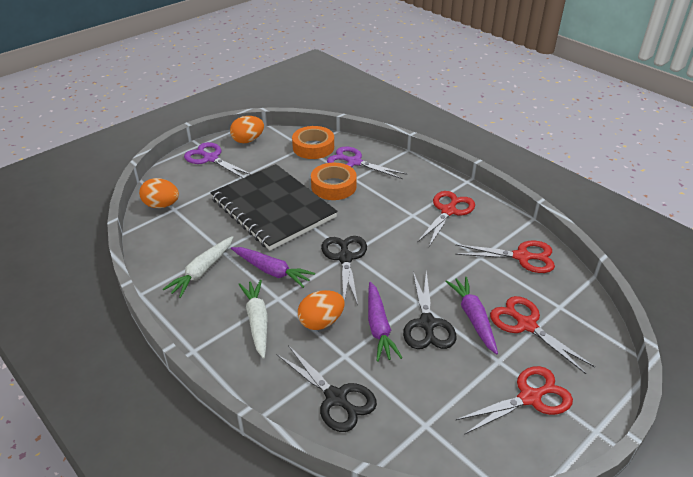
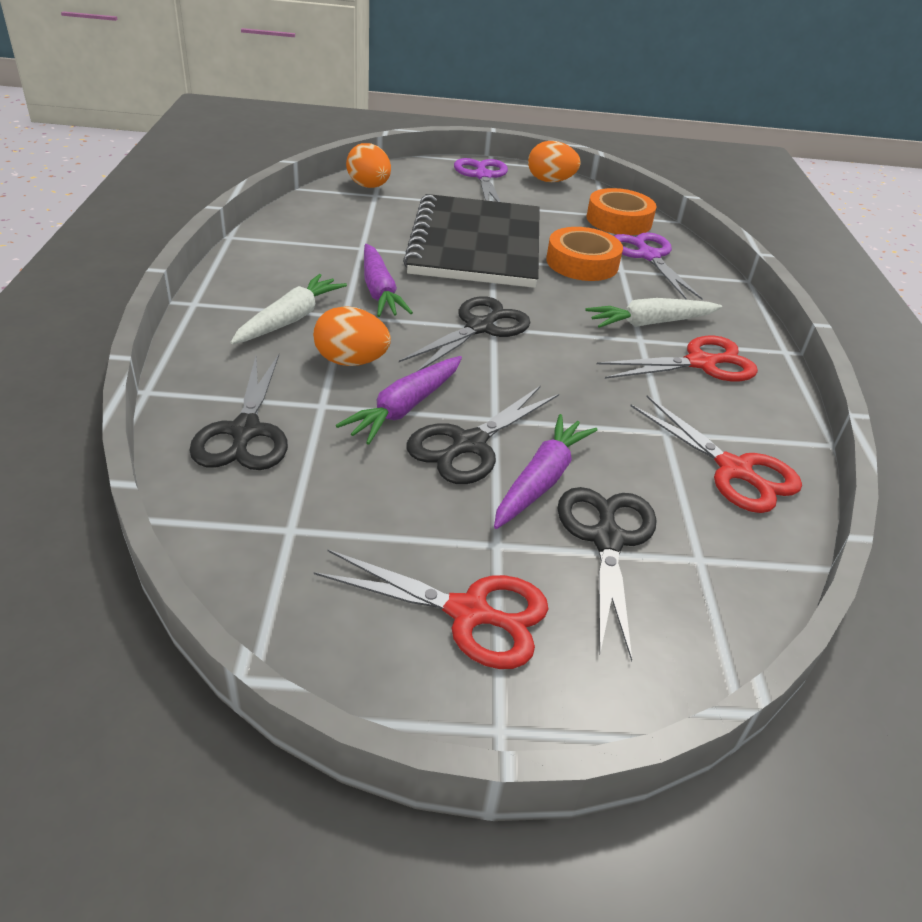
camera: 40 degrees right, 0 degrees up
white carrot [163,236,233,298] -> white carrot moved to [585,298,722,328]
red scissors [490,296,595,374] -> black scissors [557,487,657,662]

